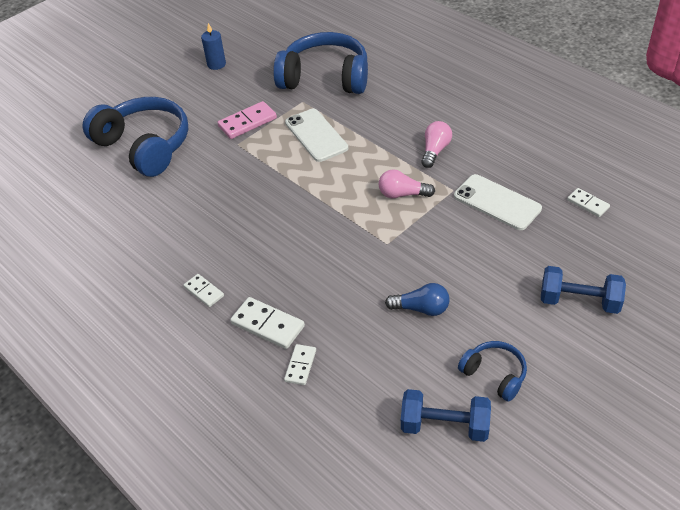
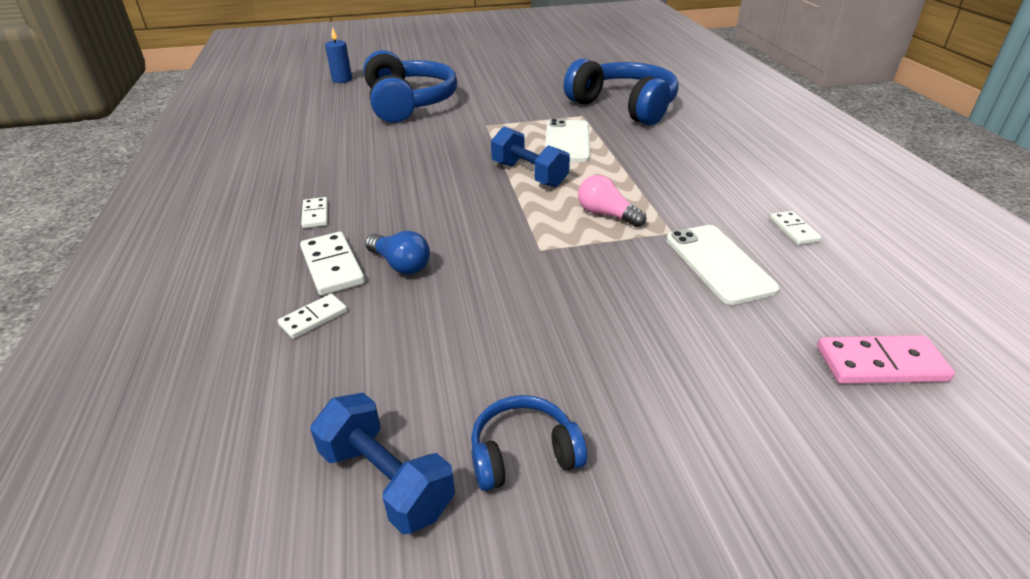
camera: 30 degrees right, 10 degrees down
blue candle [201,23,226,70] -> blue candle moved to [325,27,352,83]
pink domino [217,101,277,139] -> pink domino moved to [817,335,955,384]
blue light bulb [385,283,449,316] -> blue light bulb moved to [365,231,430,275]
pink light bulb [421,121,452,168] -> none
blue headphones [458,341,527,402] -> blue headphones turned 90 degrees counterclockwise [471,395,587,491]
blue dumbbell [541,266,626,314] -> blue dumbbell moved to [491,127,570,187]
white domino [567,188,610,217] -> white domino moved to [770,211,822,245]

